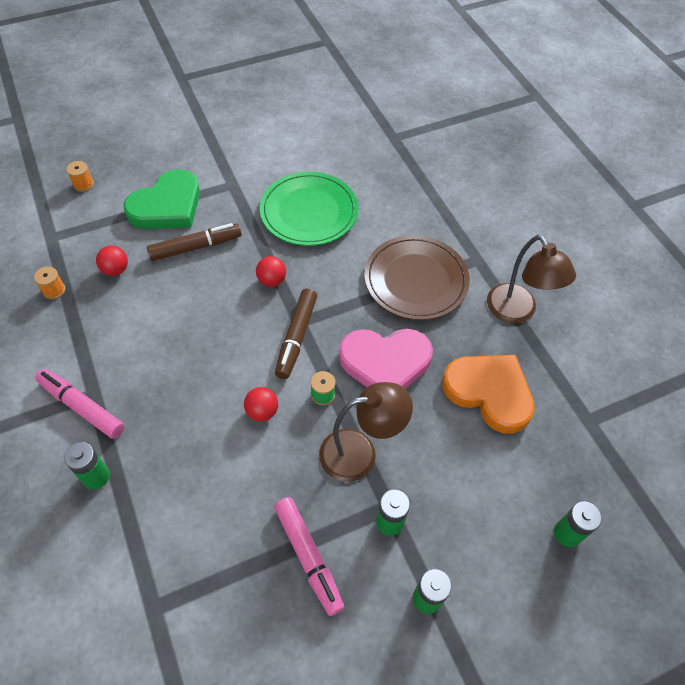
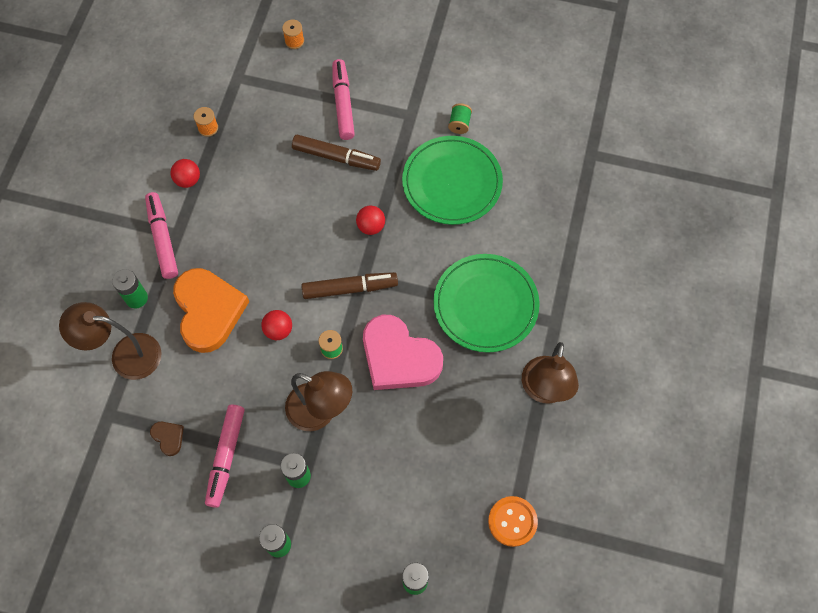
camera: 40 degrees right, 10 degrees up
red ball [96,246,128,276] -> red ball moved to [171,159,200,188]
green heart [124,169,200,229] -> pink marker [332,59,355,140]
brown marker [275,289,317,379] -> brown marker turned 150 degrees counterclockwise [301,272,398,299]
brown plate [364,235,470,320] -> green plate [433,254,540,353]
orange heart [442,355,535,434] -> orange heart moved to [173,268,249,353]
none -> brown lamp [59,302,162,380]
none -> brown heart [150,422,184,456]
none -> green spool [448,103,472,134]
none -> orange button [488,496,538,547]

